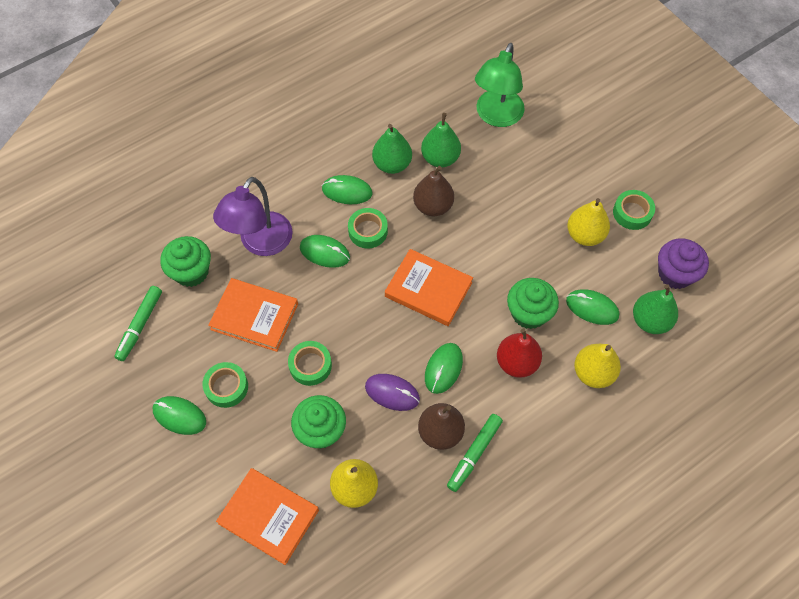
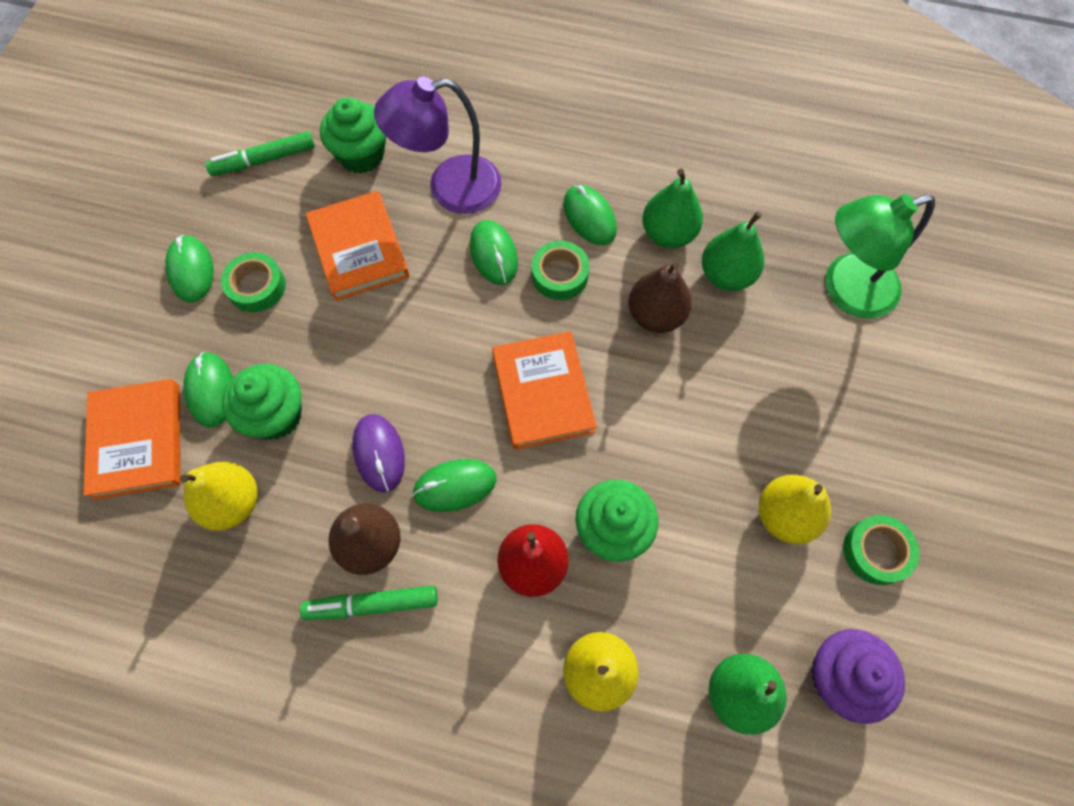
camera: 50 degrees right, 5 degrees up
green tape [288,341,332,386] -> none
green mouse [566,289,619,325] -> green mouse moved to [184,352,233,427]

